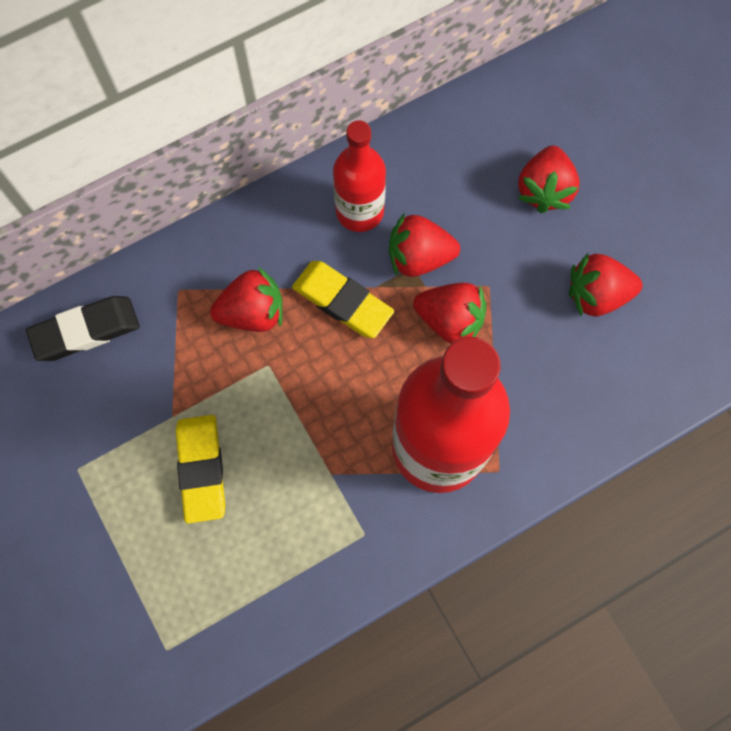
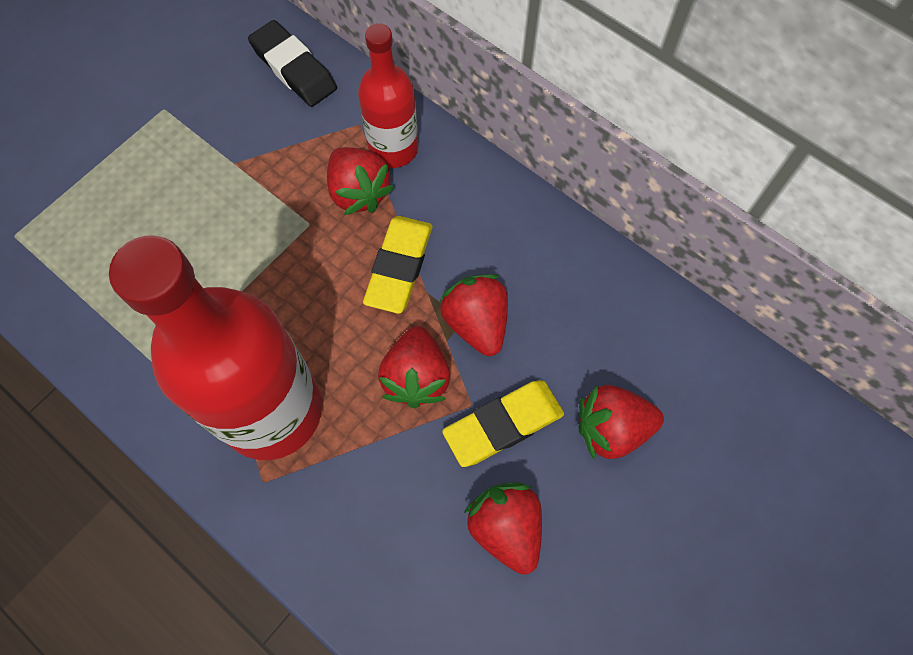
camera: 70 degrees right, 5 degrees down
yellow eraser [176,415,225,524] -> yellow eraser moved to [442,380,564,467]
red bottle [333,120,386,232] -> red bottle moved to [358,23,418,168]

